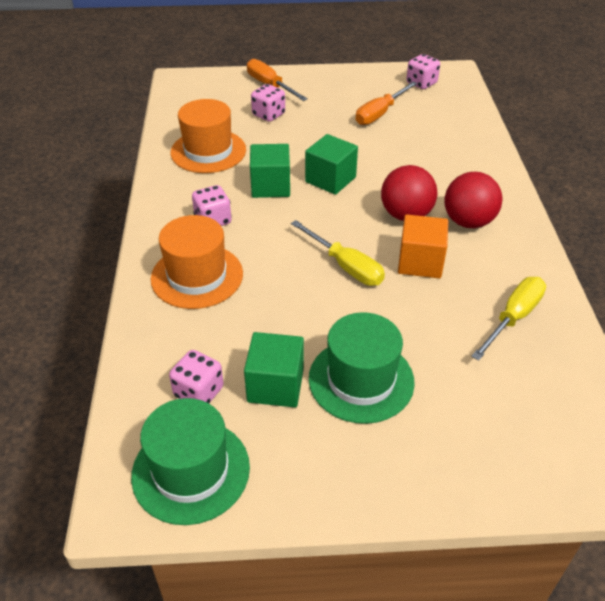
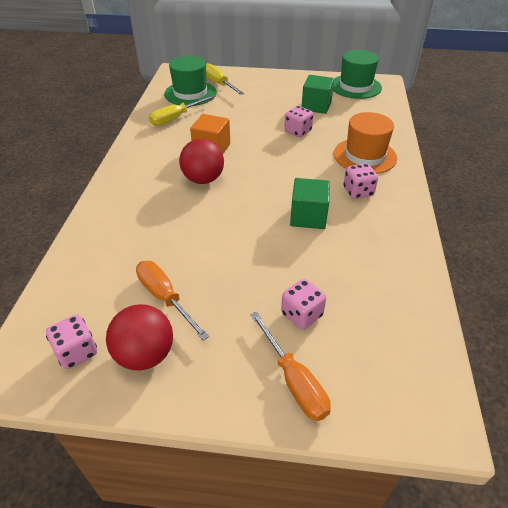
camera: 170 degrees left, 0 degrees up
pink dice [169,350,224,403] -> pink dice moved to [284,106,313,137]
orange hat [170,99,246,173] -> none
yellow screwdriver [291,220,385,286] -> yellow screwdriver moved to [206,63,244,95]
green cube [305,134,358,195] -> none
green hat [309,312,415,424] -> green hat moved to [164,56,217,106]
orange screwdriver [355,82,417,125] -> orange screwdriver turned 90 degrees counterclockwise [136,261,209,341]
red ball [444,172,502,228] -> red ball moved to [106,304,173,370]

